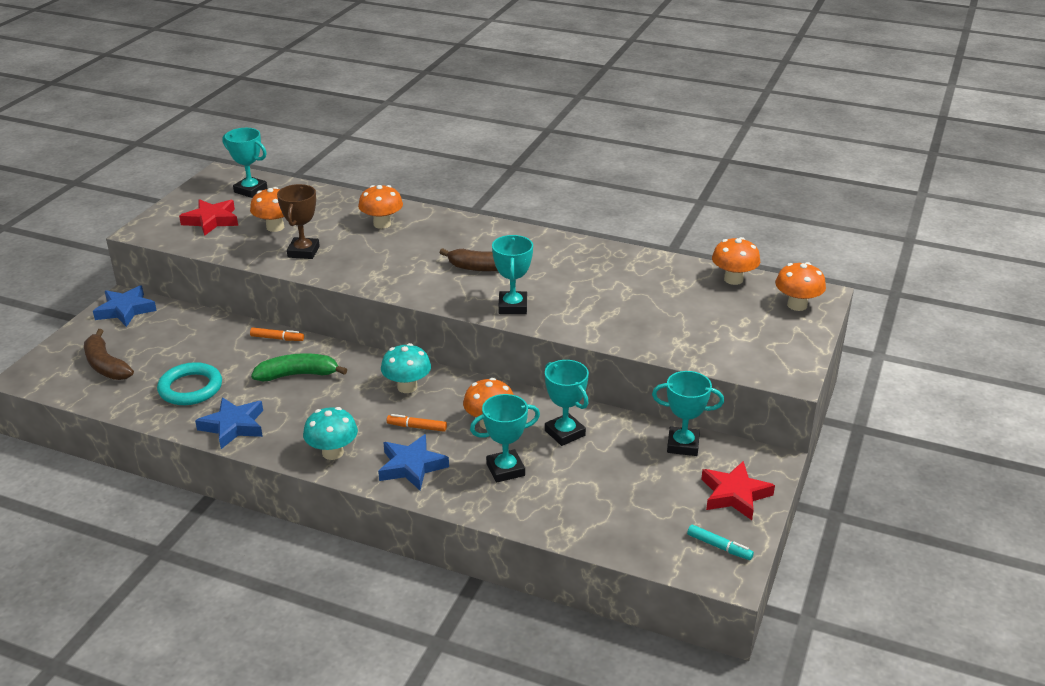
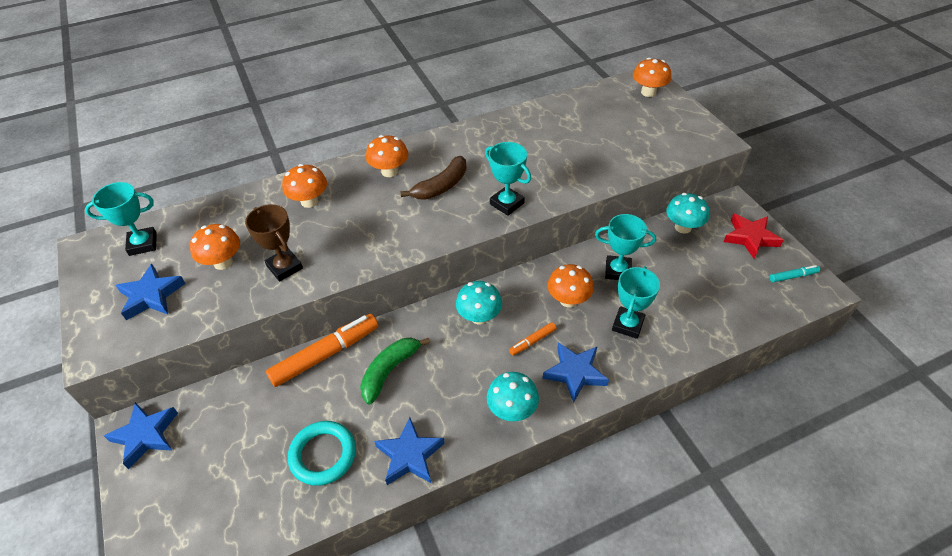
camera: 45 degrees left, 15 degrees up
brown banana [84,329,134,380] -> none
red star [179,199,238,236] -> blue star [115,264,186,320]
orange marker [250,327,304,341] -> orange marker [266,314,378,387], size x2.11
turquoise trophy [652,371,724,456] -> turquoise mushroom [666,193,709,234]
orange mushroom [712,237,760,285] -> orange mushroom moved to [366,135,408,177]

